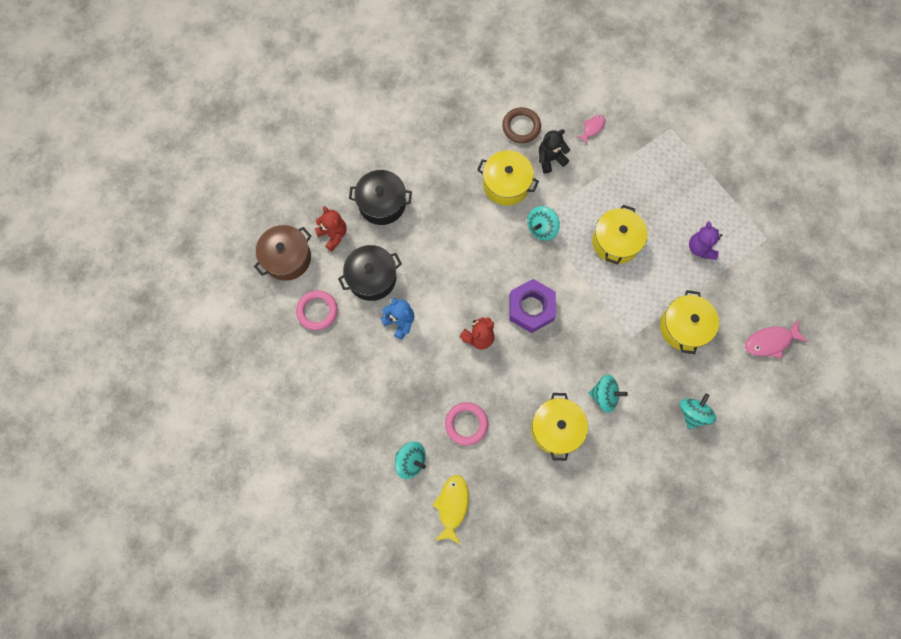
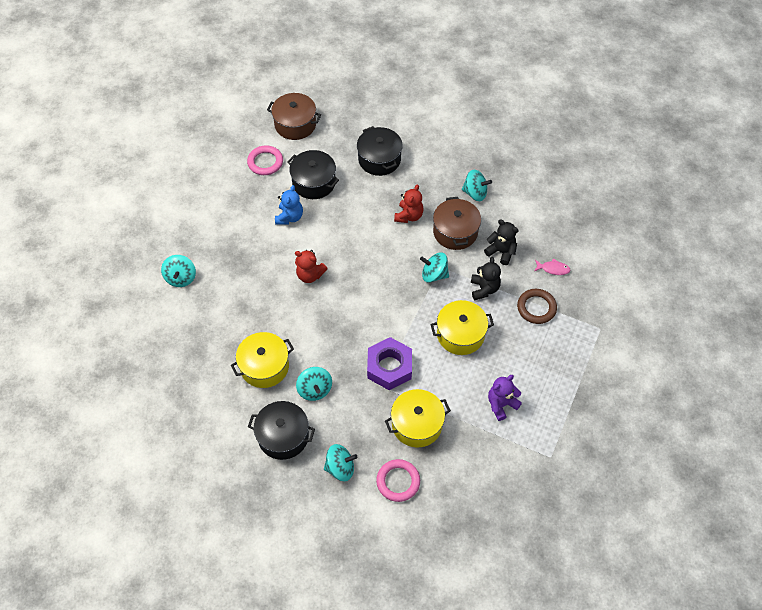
camera: 60 degrees right, 15 degrees down
red teddy bear [315,206,347,251] -> red teddy bear moved to [394,184,424,223]
yellow fish [432,475,469,544] -> none
pink ring [445,402,488,446] -> pink ring moved to [376,459,420,502]
yellow pot [477,150,539,206] -> brown pot [433,197,481,250]
brown ring [502,107,541,143] -> brown ring moved to [517,289,557,324]
purple nut [509,279,556,333] -> purple nut moved to [367,337,412,390]
pink fish [745,320,808,359] -> none
none -> black pot [248,401,315,460]
none -> turquoise spinning top [462,170,492,201]
none -> black teddy bear [471,257,501,300]

